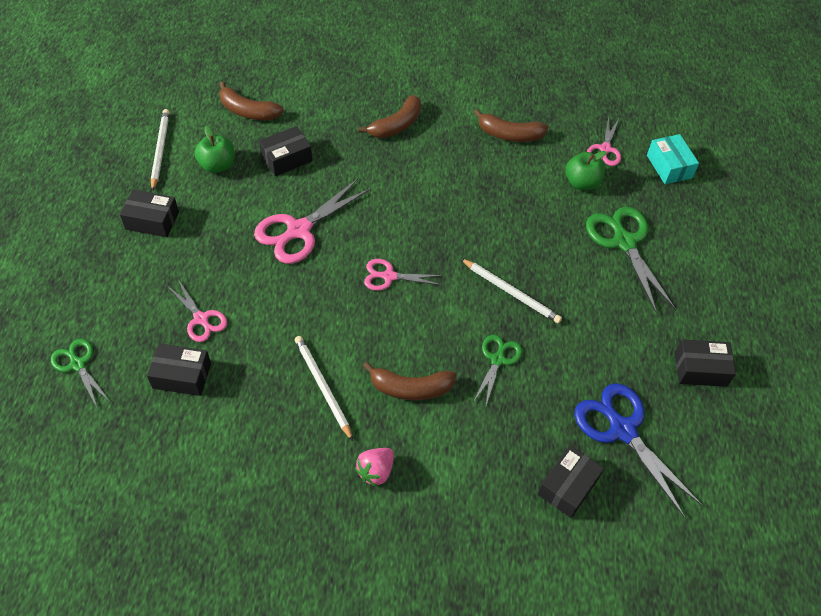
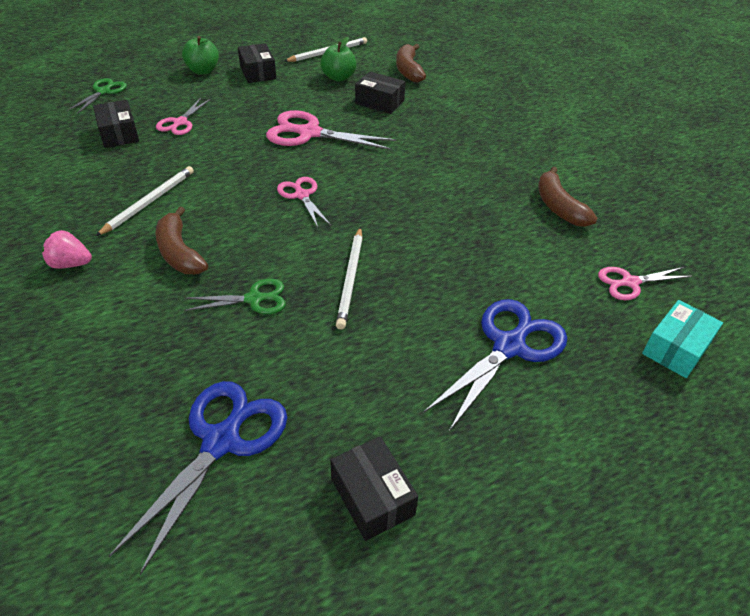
camera: 60 degrees right, 10 degrees down
brown banana [359,95,421,138] -> none
black box [538,445,604,518] -> none
green apple [565,151,606,190] -> green apple moved to [182,36,219,75]
green scissors [586,207,675,313] -> blue scissors [424,299,567,431]

